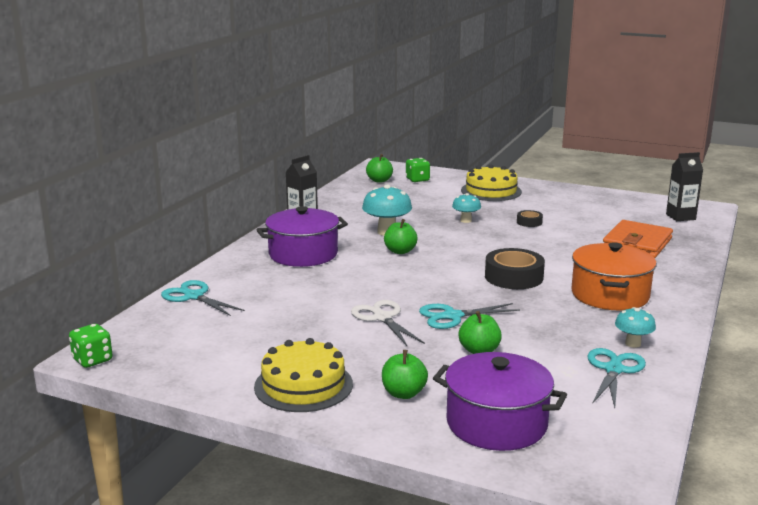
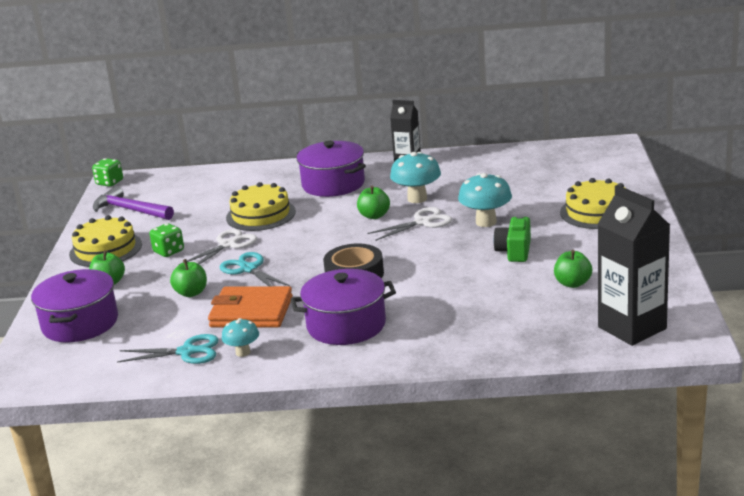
camera: 70 degrees right, 5 degrees up
turquoise scissors [161,280,245,316] -> none
green apple [366,154,393,183] -> green apple moved to [554,250,592,288]
green dice [406,158,430,182] -> green dice moved to [150,223,184,257]
turquoise mushroom [452,193,481,223] -> turquoise mushroom [458,173,512,227], size x1.66
black tape [517,210,543,227] -> green camera [493,215,531,262]
orange pot [571,242,657,310] -> purple pot [291,269,396,345]
orange wallet [603,220,673,258] -> orange wallet moved to [208,286,293,328]
black carton [666,152,703,221] -> black carton [598,185,670,346], size x1.68
none -> purple hammer [93,186,174,220]
none -> yellow cake [226,182,296,231]
none -> white scissors [368,207,452,241]

